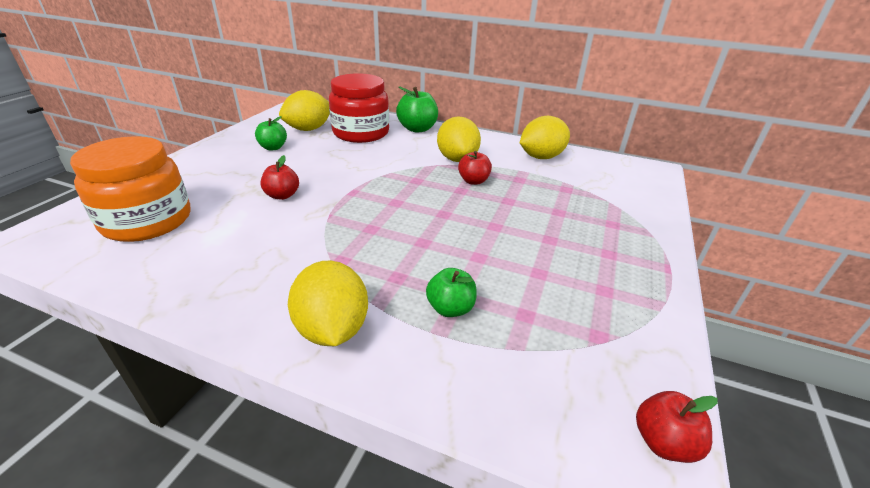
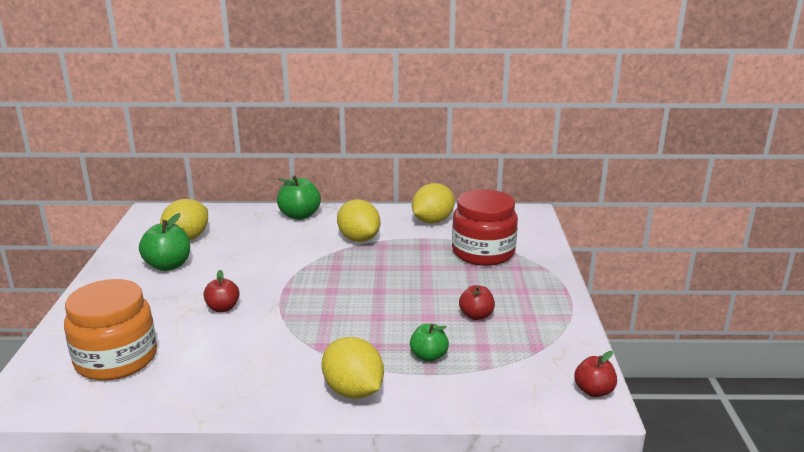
camera: 20 degrees left, 10 degrees down
green apple [255,116,287,150] -> green apple [139,213,190,271], size x1.55
red jar [329,73,389,143] -> red jar moved to [452,189,518,266]
red apple [458,151,492,185] -> red apple moved to [459,285,495,320]

